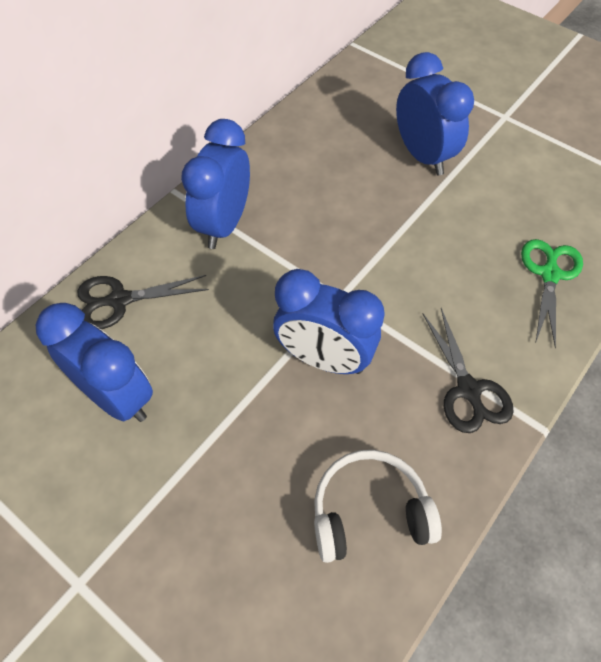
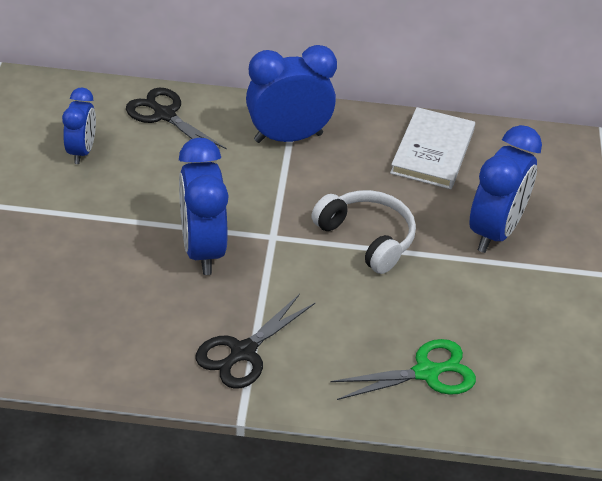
camera: 55 degrees right, 15 degrees down
blue clock [36,303,153,422] -> blue clock [62,88,96,164], size x0.61
white headphones [314,450,442,563] -> white headphones moved to [311,190,416,274]
none -> white book [390,107,475,189]

